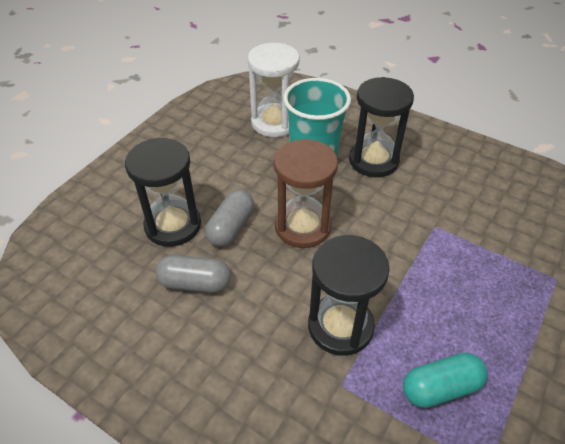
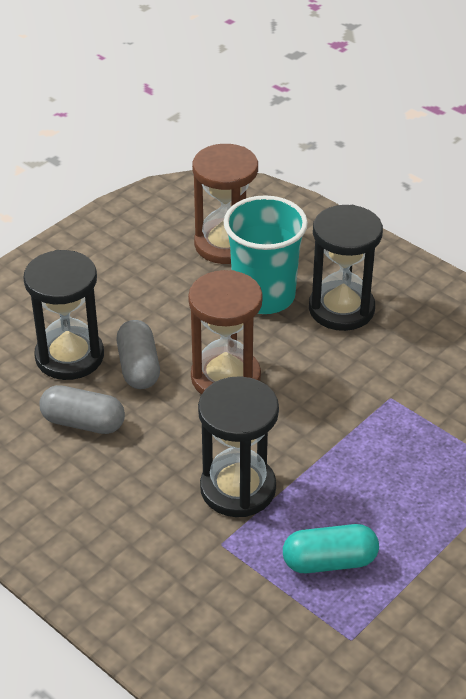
camera: 10 degrees right, 5 degrees down
grey capsule [205,190,254,246] -> grey capsule turned 45 degrees counterclockwise [116,320,160,389]
white hourglass [248,43,300,137] -> brown hourglass [192,144,258,264]

